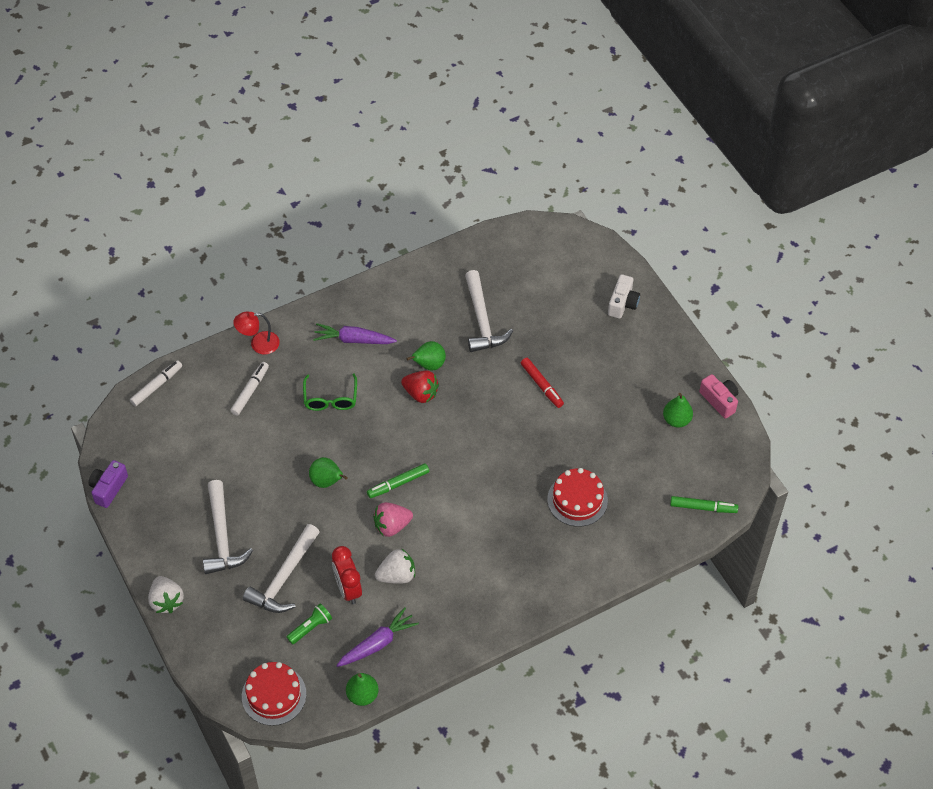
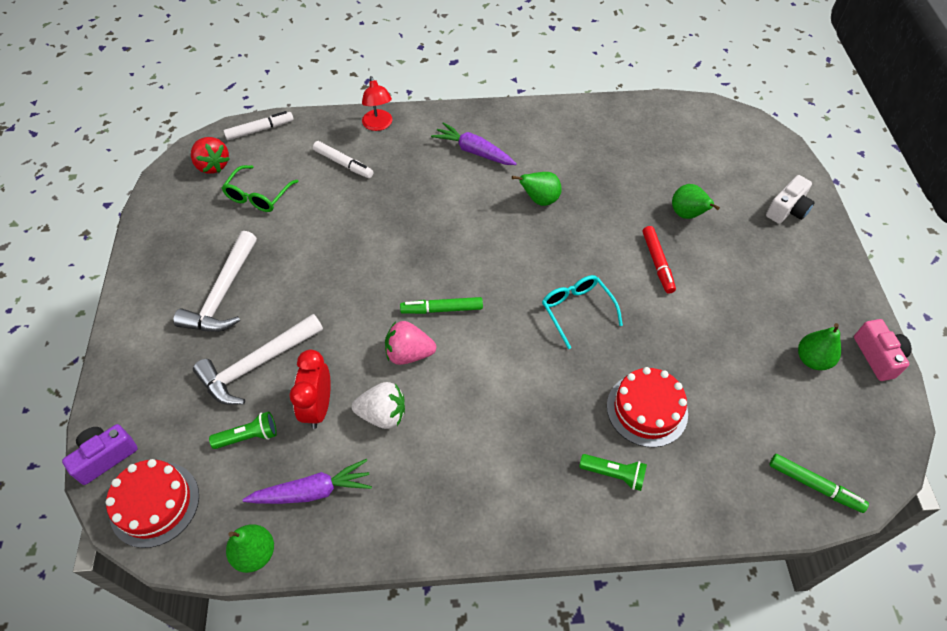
camera: 25 degrees right, 0 degrees up
purple camera [88,460,128,508] -> purple camera moved to [62,424,138,485]
white strawberry [148,576,184,613] -> none
white marker [230,362,269,416] -> white marker turned 75 degrees clockwise [313,141,373,178]
red lamp [233,311,280,354] -> red lamp turned 120 degrees counterclockwise [362,76,393,131]
green glasses [303,373,357,411] -> green glasses moved to [222,165,299,212]
green pear [309,457,348,488] -> green pear moved to [672,184,720,219]
red strawberry [401,371,439,403] -> red strawberry moved to [191,137,229,174]
white hammer [465,270,513,352] -> none
none -> turquoise glasses [542,275,623,349]
none -> green flashlight [579,454,647,491]

